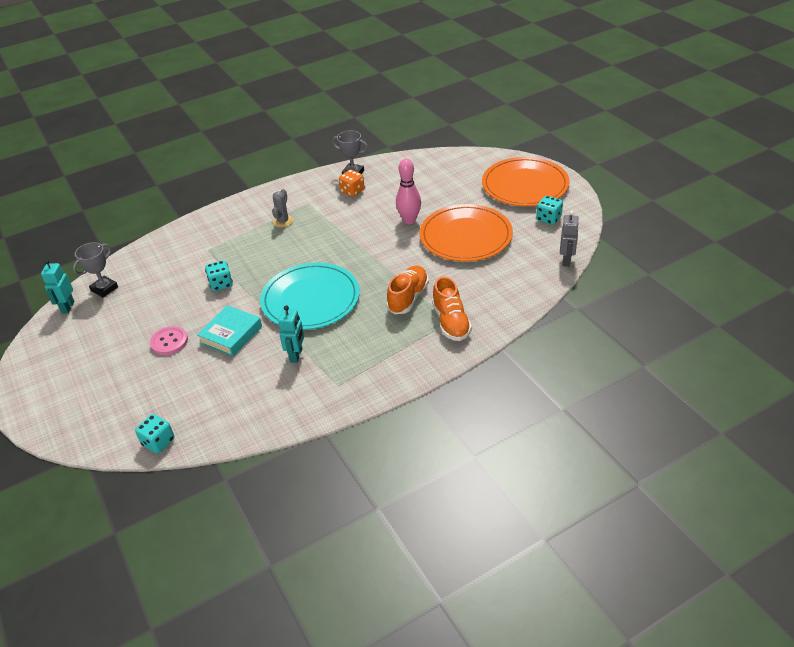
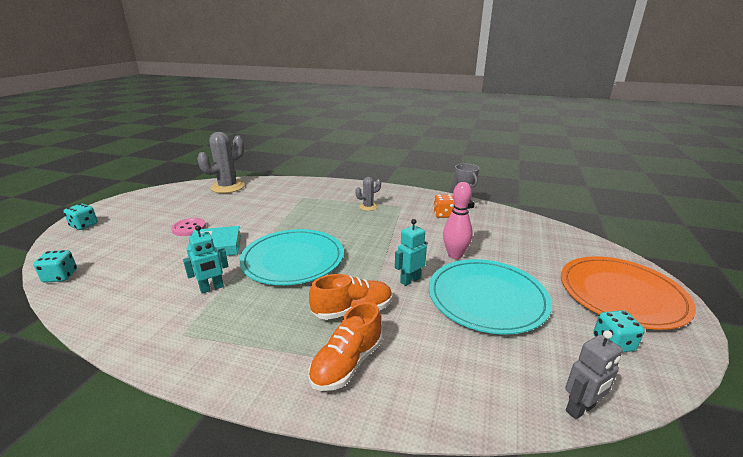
camera: 45 degrees right, 15 degrees down
turquoise robot [41,259,74,314] -> turquoise robot moved to [395,219,427,286]
grey trophy [73,242,118,298] -> grey cactus [197,132,245,193]
turquoise dice [205,260,233,291] -> turquoise dice moved to [63,203,98,230]
orange plate [420,204,513,261] -> turquoise plate [429,259,552,334]

